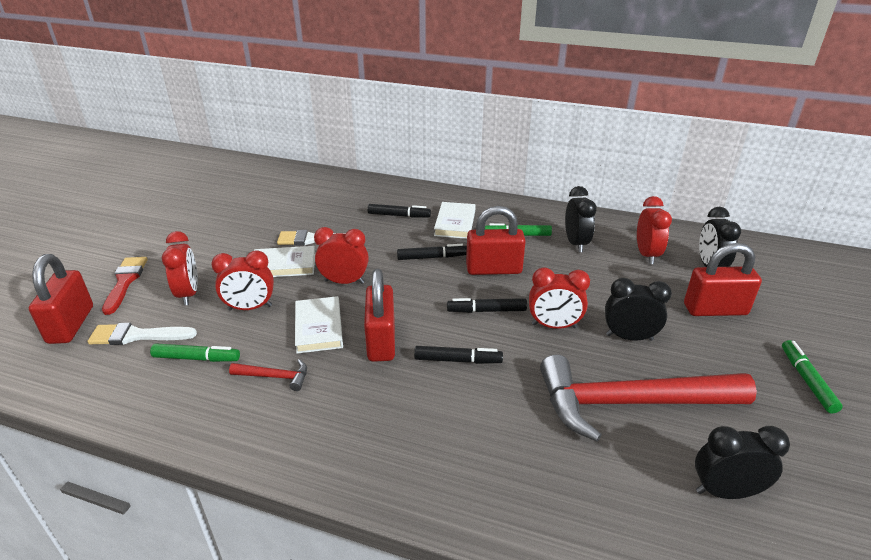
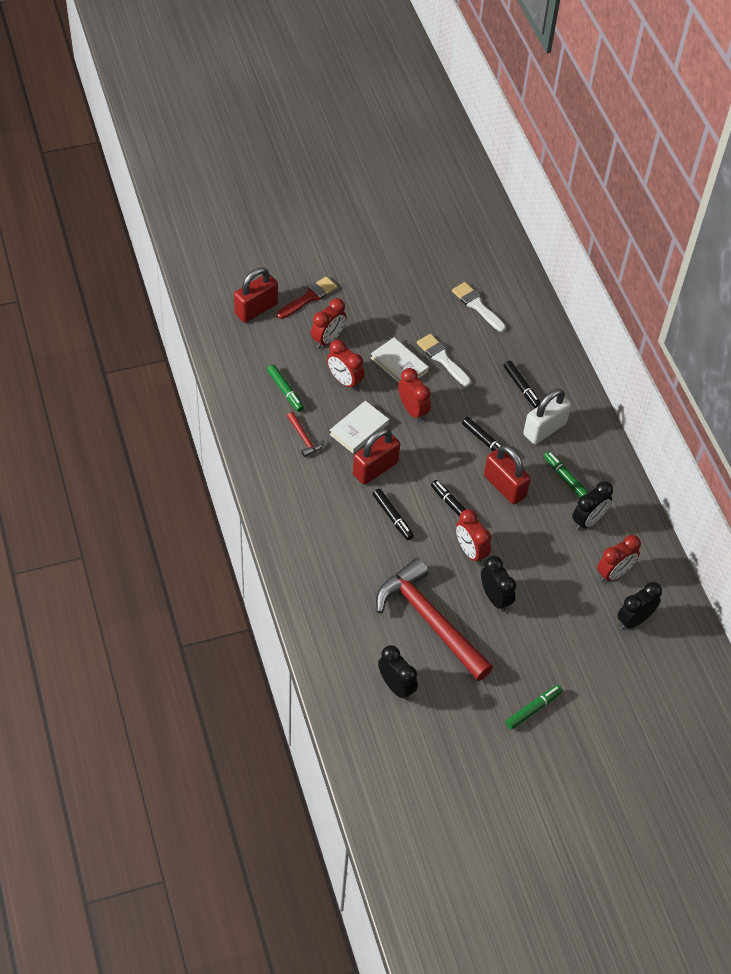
camera: 50 degrees right, 20 degrees up
white brush [87,323,197,345] -> white brush moved to [452,282,506,332]
white book [434,202,476,239] -> white padlock [523,389,571,444]
red padlock [684,243,762,316] -> none

